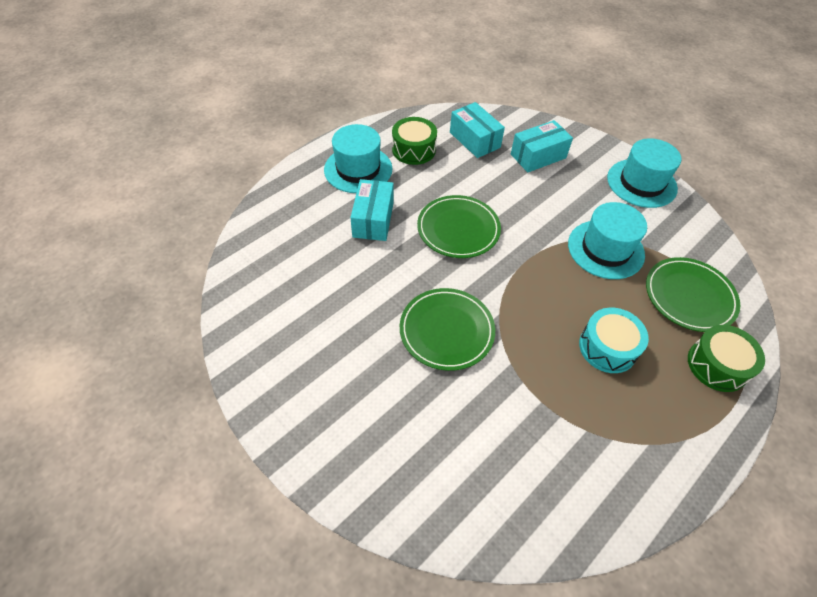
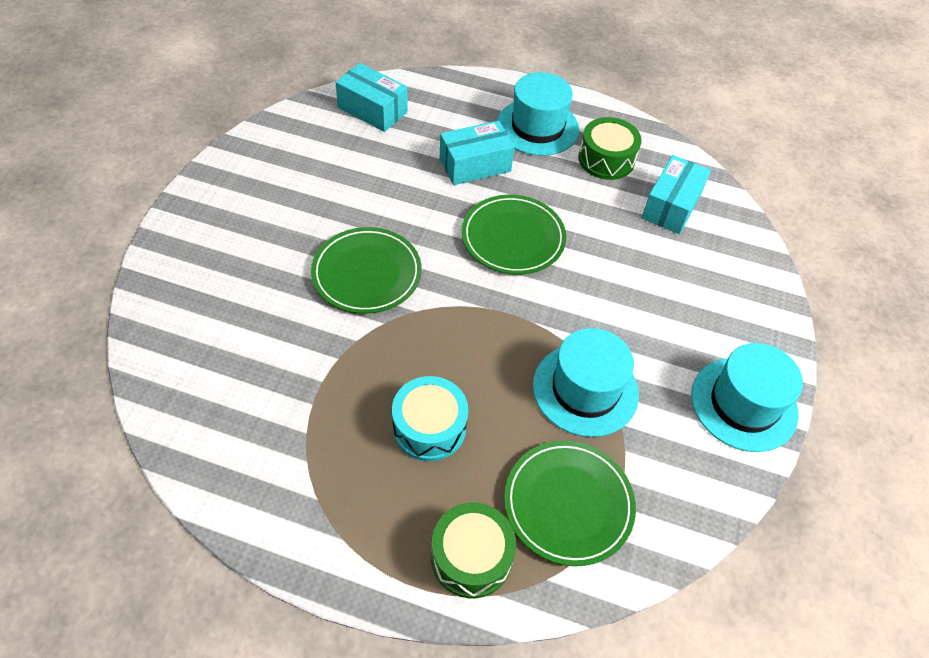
camera: 60 degrees right, 0 degrees up
turquoise box [511,120,573,172] -> turquoise box moved to [335,63,408,132]

